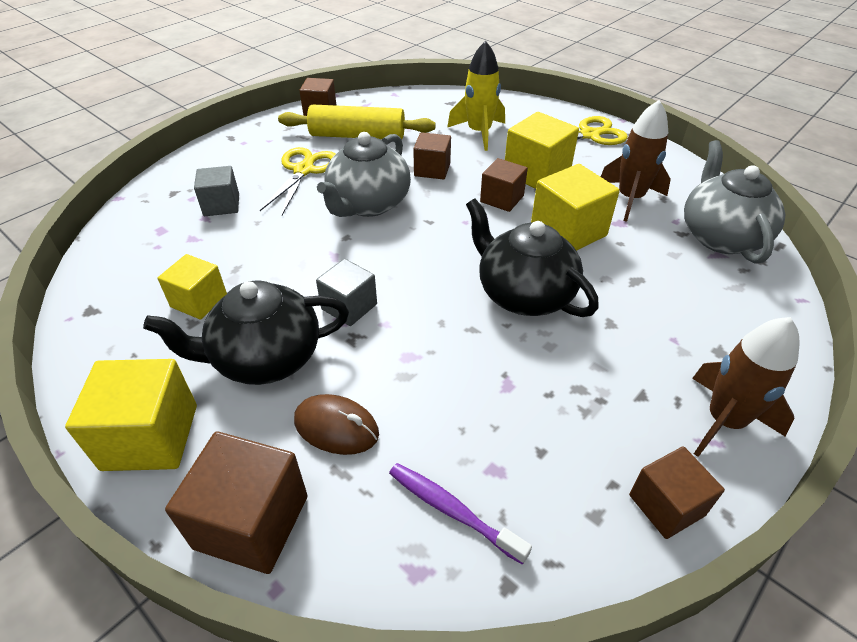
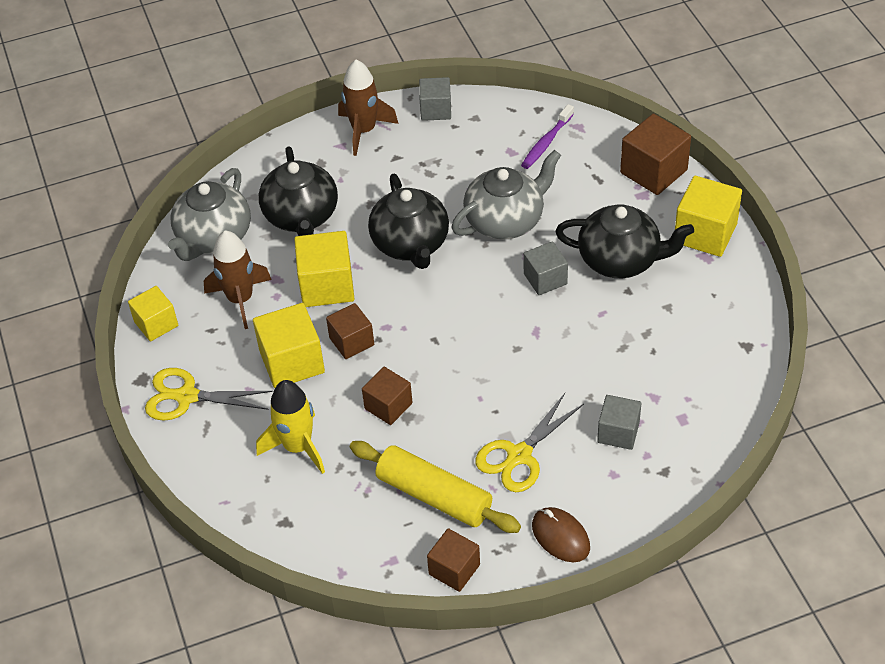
camera: 150 degrees left, 5 degrees up
yellow cube [158,254,227,320] -> yellow cube moved to [128,286,178,341]
brown mouse [294,394,379,455] -> brown mouse moved to [532,507,590,562]
grey teapot [317,132,411,217] -> grey teapot moved to [452,150,561,240]
purple toothbrush [389,463,532,565] -> purple toothbrush turned 60 degrees clockwise [521,104,574,169]
brown cube [629,446,725,539] -> grey cube [419,77,451,121]
none -> black teapot [259,146,338,236]

